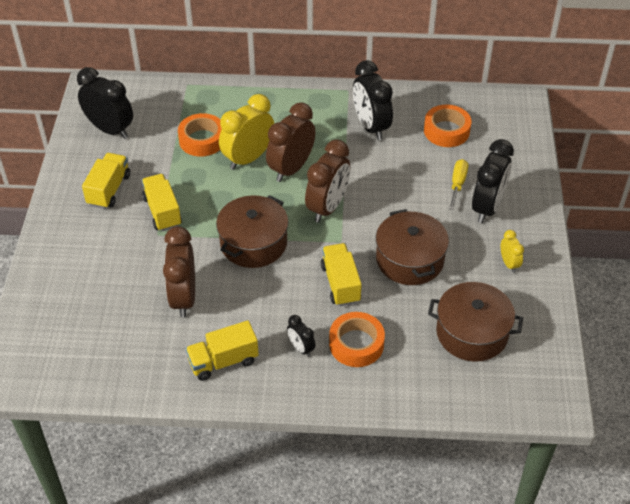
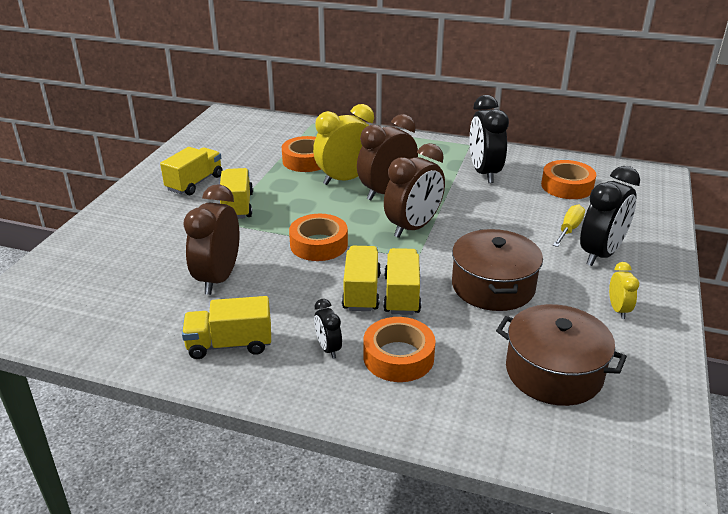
camera: 15 degrees right, 15 degrees down
black clock [77,67,133,139] -> none
brown pot [216,195,288,268] -> orange tape [289,214,348,261]
none -> yellow truck [342,246,381,311]

